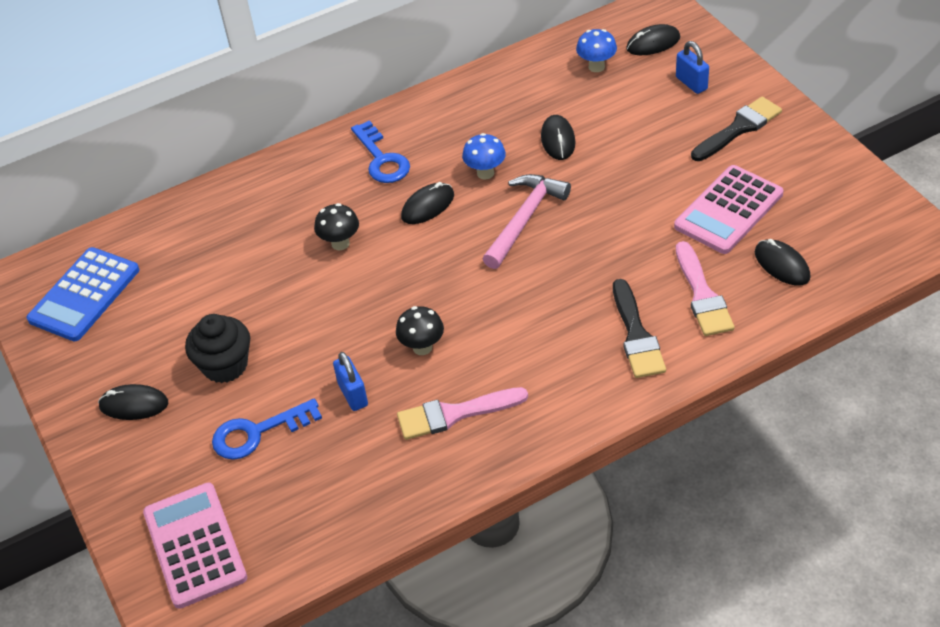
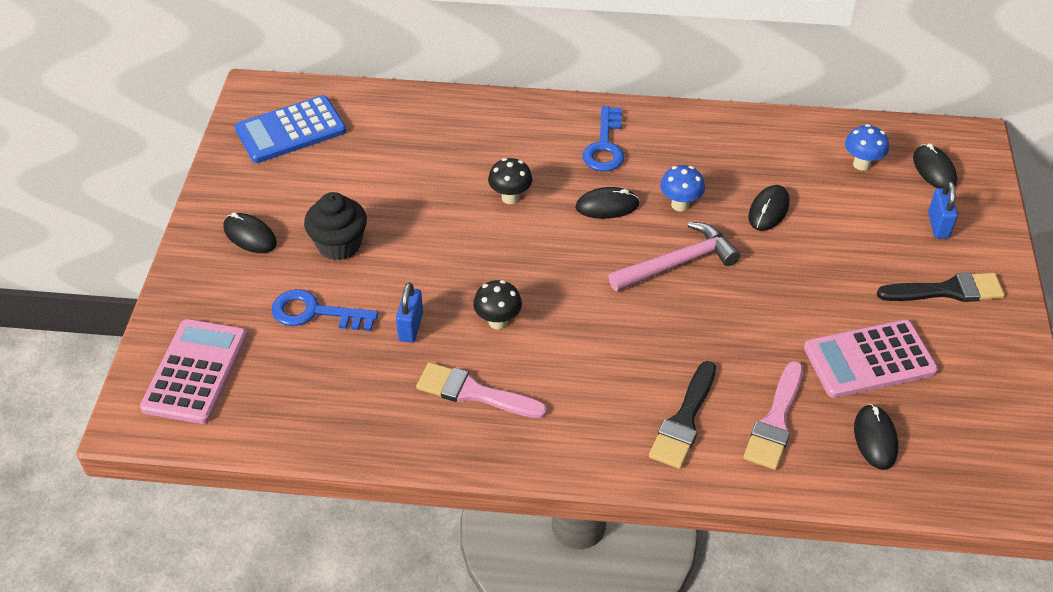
camera: 30 degrees right, 0 degrees up
black mouse [626,24,680,55] -> black mouse turned 60 degrees clockwise [913,143,957,188]

